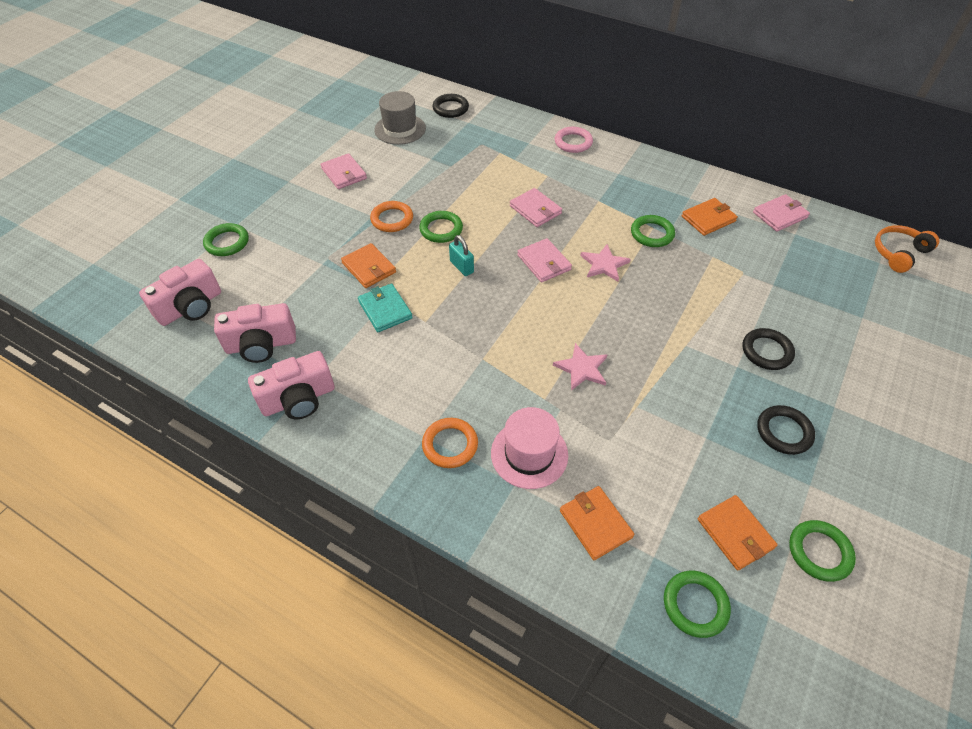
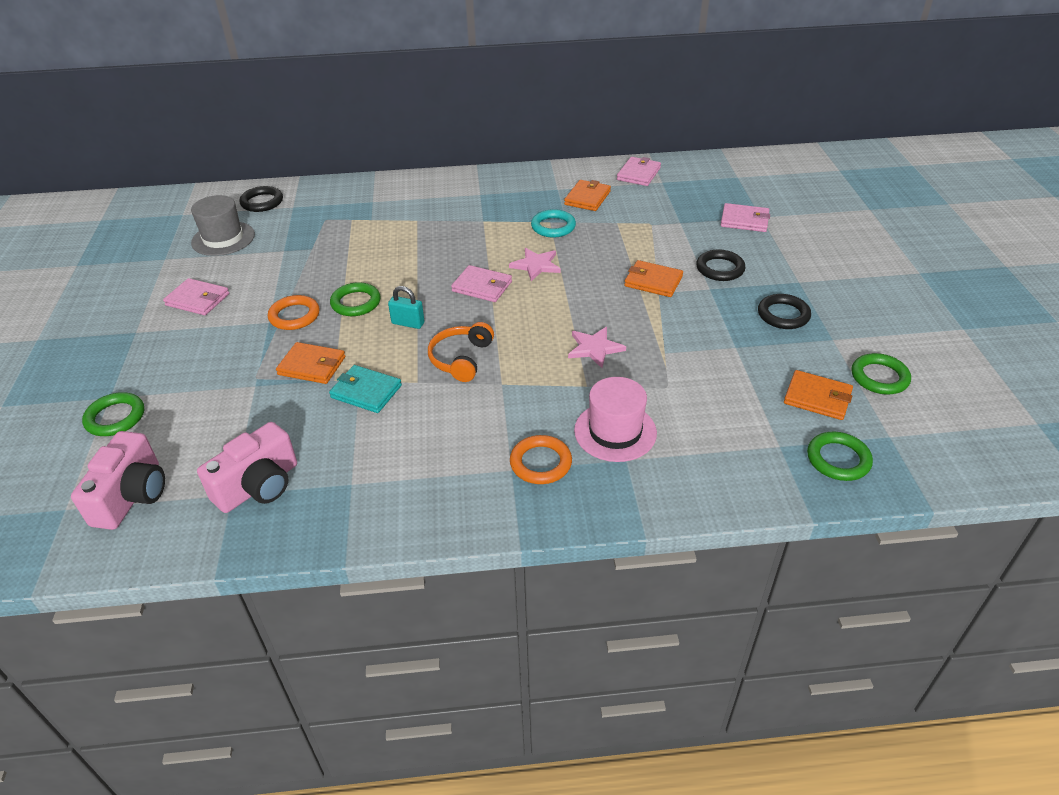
camera: 35 degrees left, 10 degrees down
pink camera [248,351,335,419] -> none
pink wallet [510,188,562,227] -> pink wallet moved to [721,203,770,232]
pink ring [555,127,593,153] -> none
orange wallet [560,486,634,560] -> orange wallet moved to [624,260,683,297]
green ring [631,215,675,247] -> turquoise ring [531,209,576,238]
orange headphones [875,225,939,273] -> orange headphones moved to [428,322,494,382]

